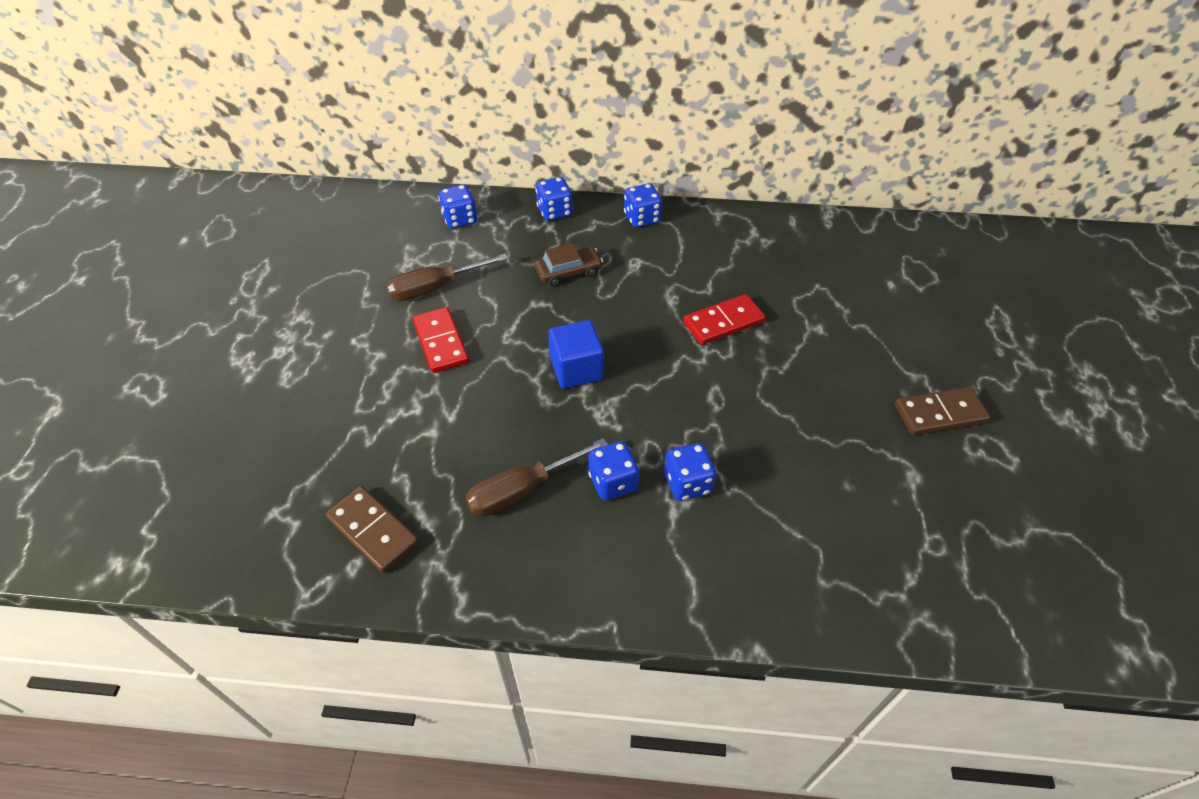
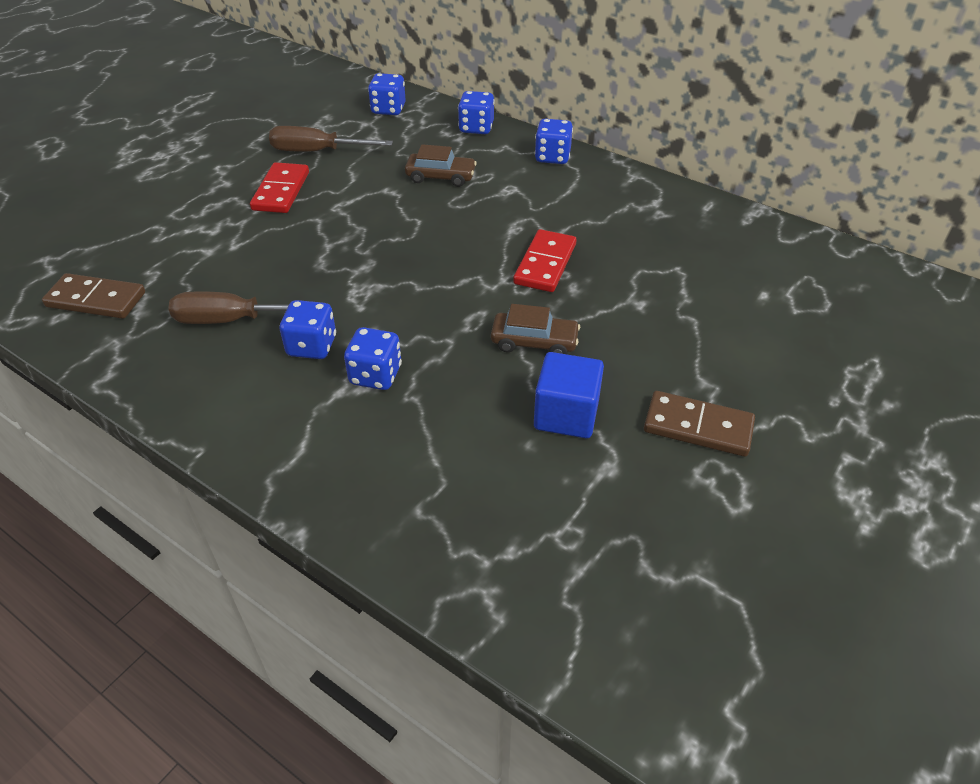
camera: 30 degrees right, 5 degrees down
brown domino [326,486,419,573] -> brown domino turned 60 degrees counterclockwise [42,273,145,319]
blue cube [548,320,604,388] -> blue cube moved to [534,352,604,438]
red domino [683,294,766,345] -> red domino turned 75 degrees counterclockwise [513,229,576,292]
none -> brown car [491,304,580,354]

